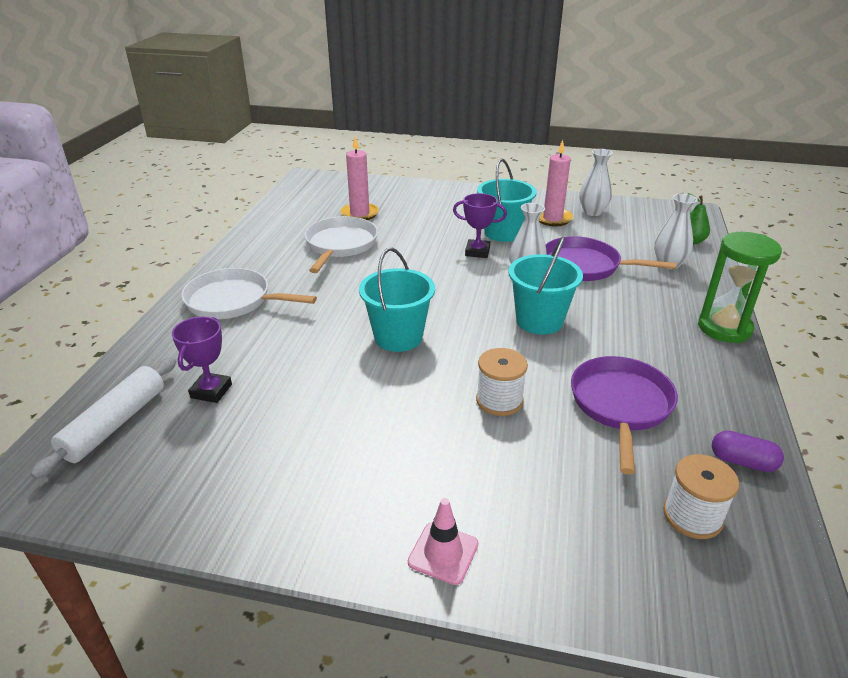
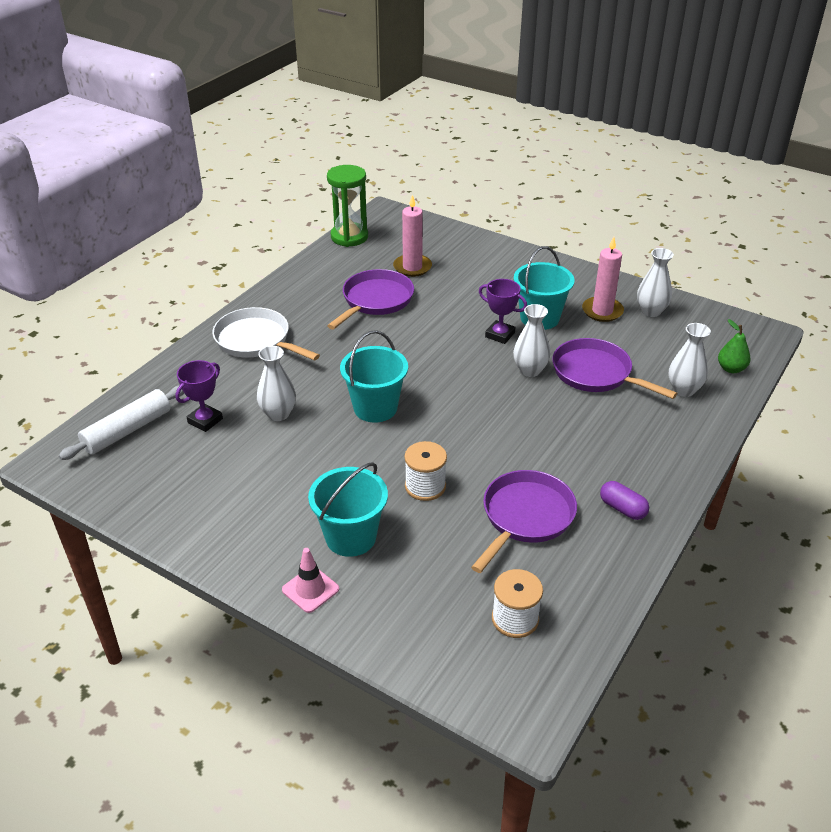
camera: 20 degrees right, 5 degrees up
white pan [304,216,378,273] -> purple pan [327,269,414,329]
turquoise bucket [508,237,583,335] -> turquoise bucket moved to [308,462,388,557]
green hourglass [698,232,782,343] -> green hourglass moved to [327,165,368,247]
purple capsule [712,431,784,472] -> purple capsule moved to [600,481,649,520]
none -> white vase [257,346,296,421]

